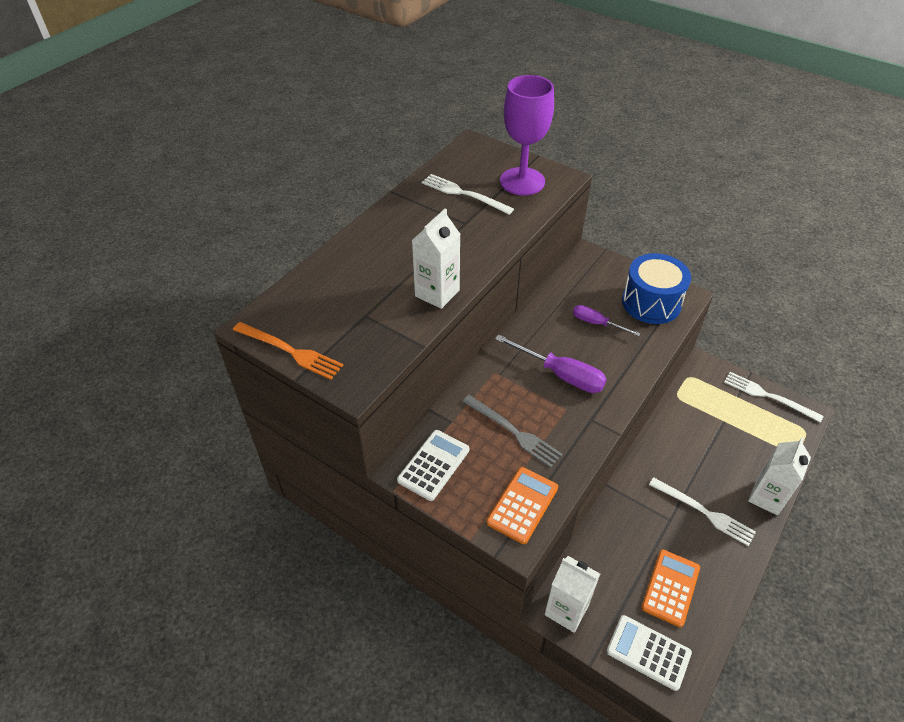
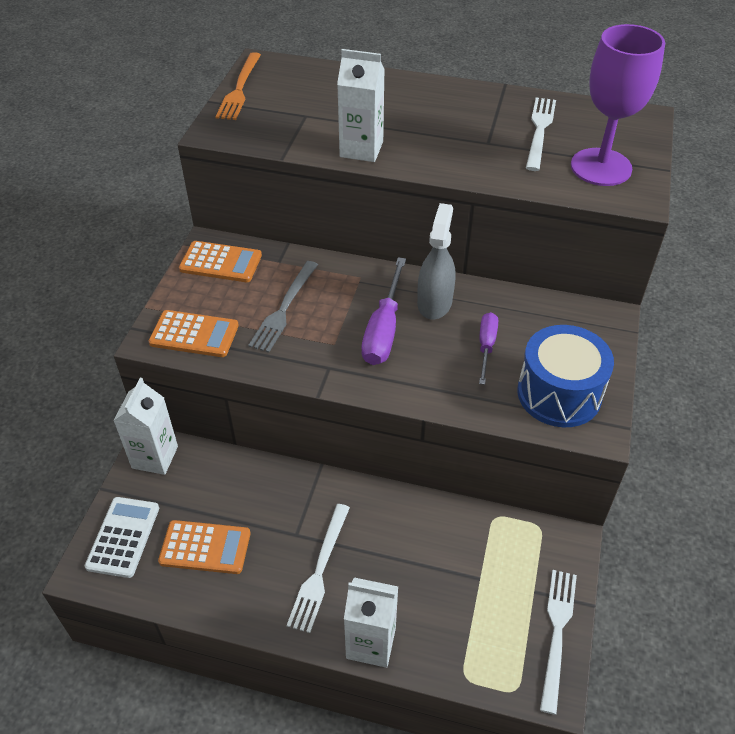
camera: 70 degrees right, 0 degrees up
white calculator [397,430,469,501] -> orange calculator [179,241,262,282]
none -> grey spray bottle [417,203,456,320]

